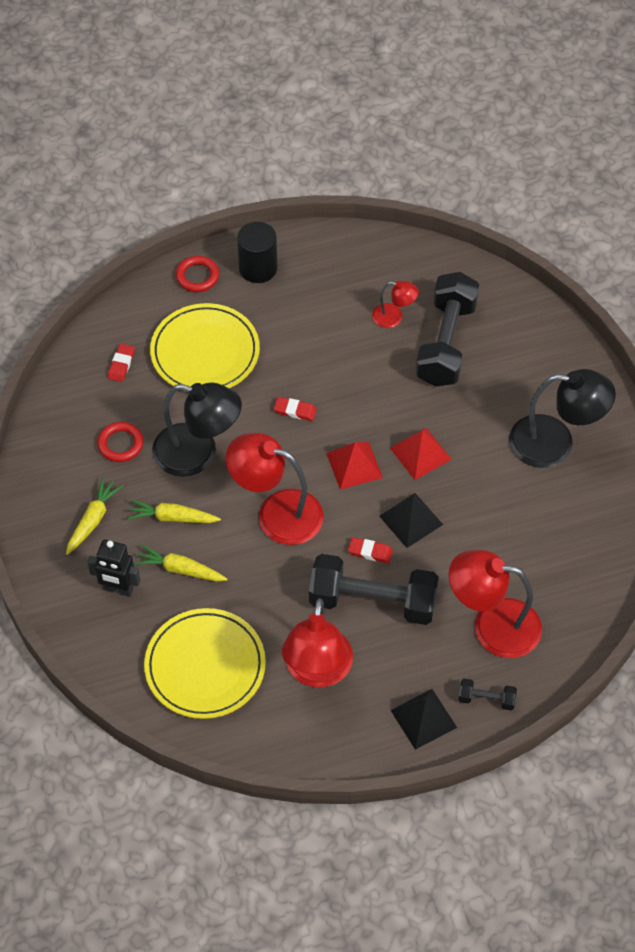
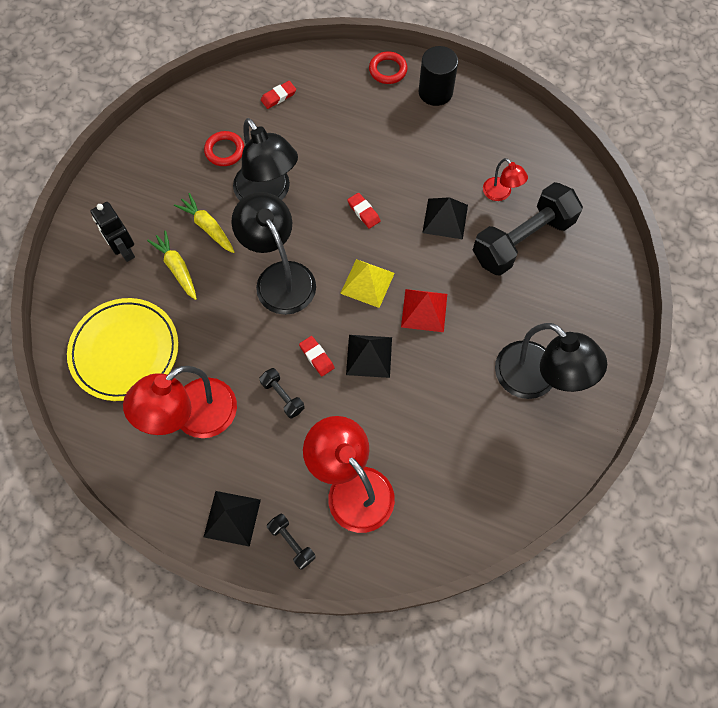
camera: 40 degrees right, 10 degrees up
yellow carrot [66,477,123,555] -> none
yellow plate [150,303,260,392] -> none
red lamp [226,433,324,545] -> black lamp [231,192,316,315]
black dumbbell [309,554,439,625] -> black dumbbell [259,368,305,419], size x0.44
red pyramid [326,442,383,490] -> yellow pyramid [340,259,395,308]
none -> black pyramid [422,197,468,239]

